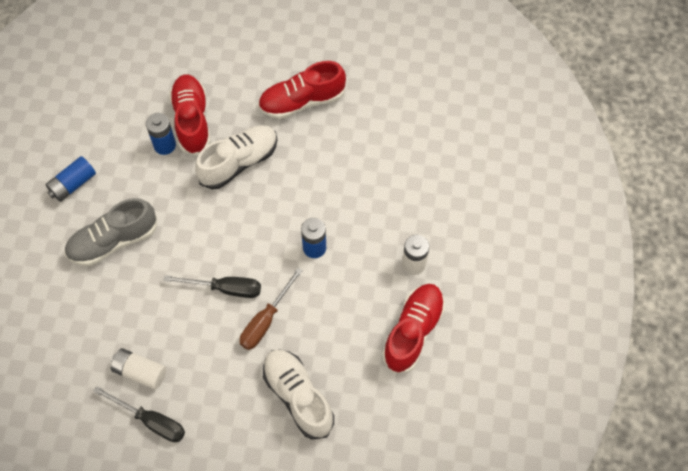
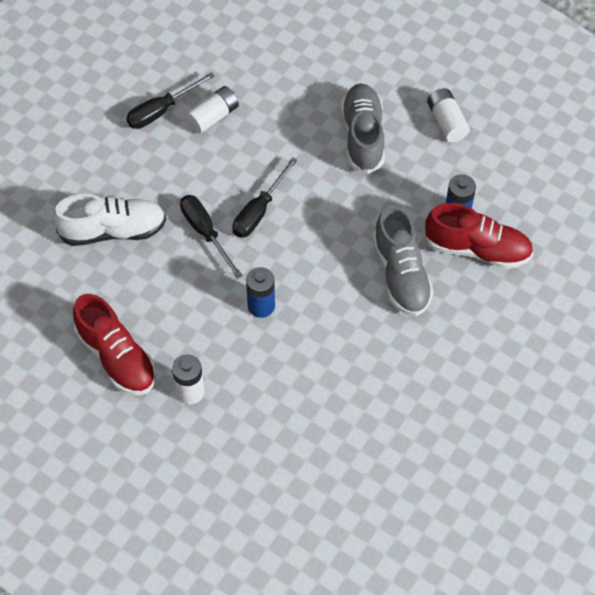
camera: 115 degrees right, 5 degrees down
blue battery [45,156,96,202] -> white battery [427,88,470,142]
white shoe [195,125,277,189] -> grey shoe [373,205,434,316]
brown screwdriver [240,268,303,350] -> black screwdriver [180,195,243,278]
red shoe [258,61,346,119] -> none

